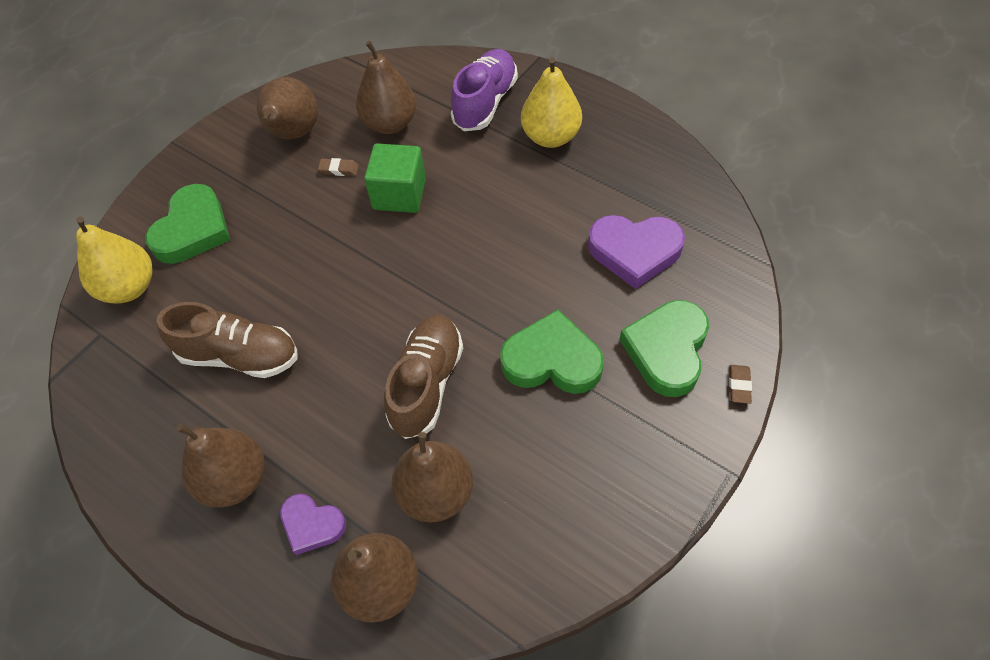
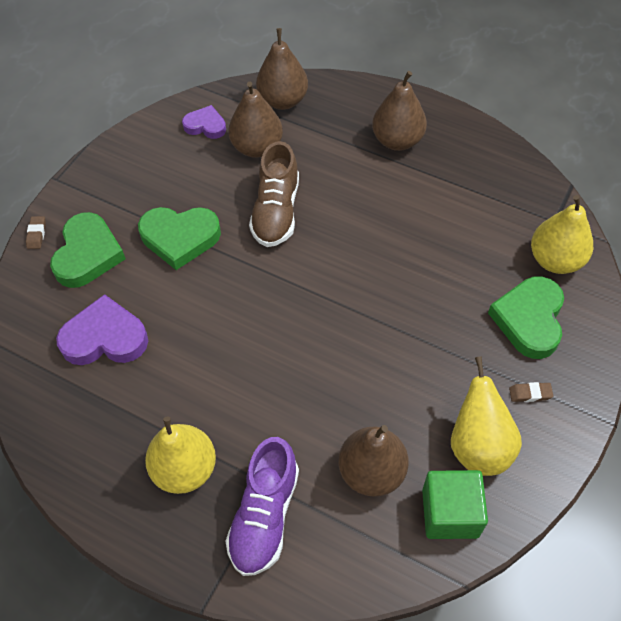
camera: 170 degrees right, 0 degrees up
brown shoe [157,302,298,378] -> none
brown pear [257,77,318,139] -> yellow pear [451,356,522,476]
purple heart [280,494,346,555] -> purple heart moved to [182,105,226,139]
brown eraser [318,158,359,176] -> brown eraser moved to [509,382,553,402]
green cube [364,143,426,213] -> green cube moved to [422,470,488,539]

